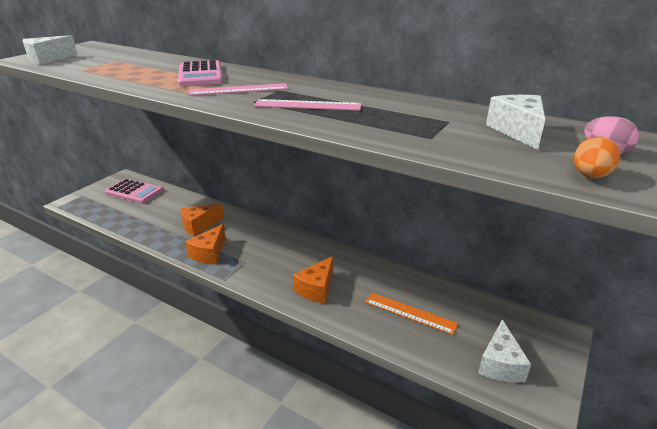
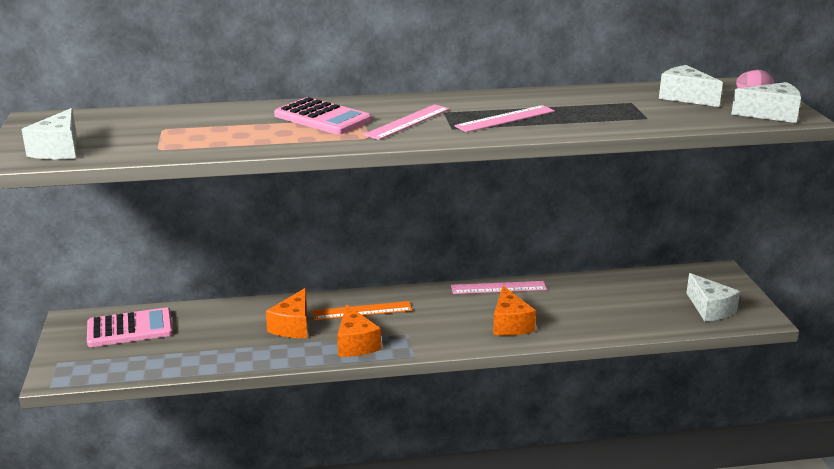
camera: 40 degrees left, 5 degrees down
orange ruler [365,293,458,335] -> orange ruler moved to [313,301,412,320]
orange egg [574,137,620,178] -> white cheese [731,82,801,123]
none -> pink ruler [451,281,547,294]

